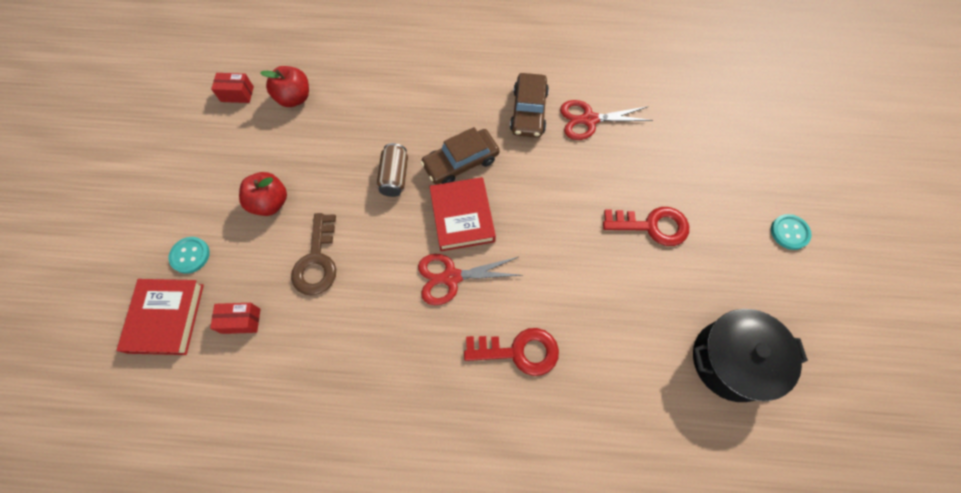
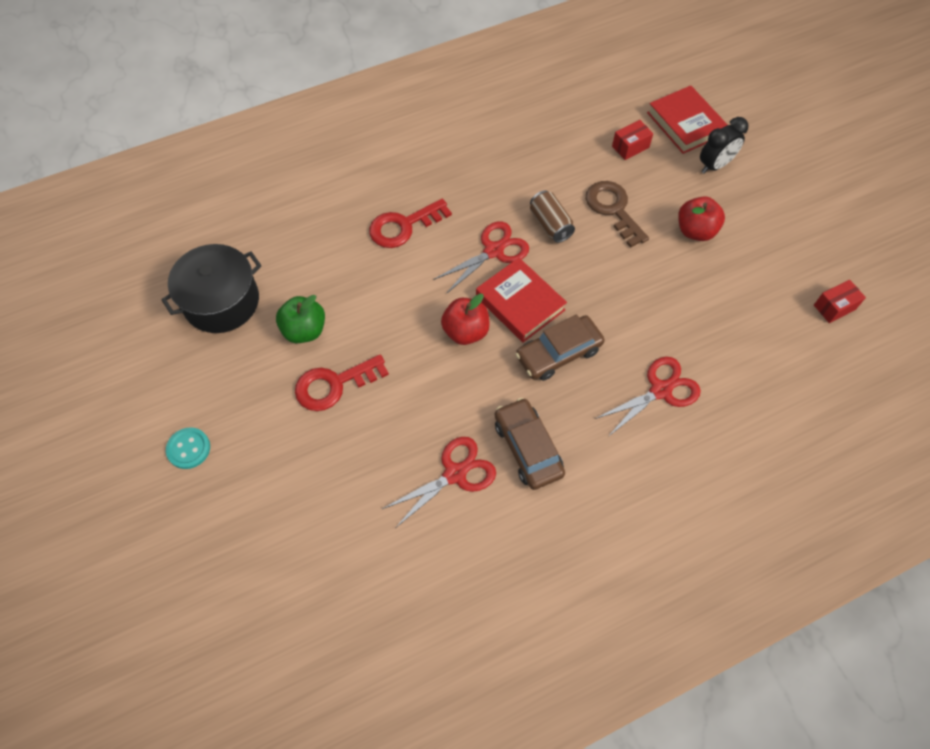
camera: 150 degrees right, 5 degrees down
turquoise button [168,237,210,274] -> black clock [700,117,749,174]
red apple [260,66,309,107] -> red apple moved to [441,294,490,345]
brown can [376,143,408,197] -> brown can moved to [530,191,575,243]
brown car [421,127,500,185] -> brown car turned 150 degrees counterclockwise [516,315,605,381]
none -> green apple [276,295,325,343]
none -> red scissors [595,357,701,437]

